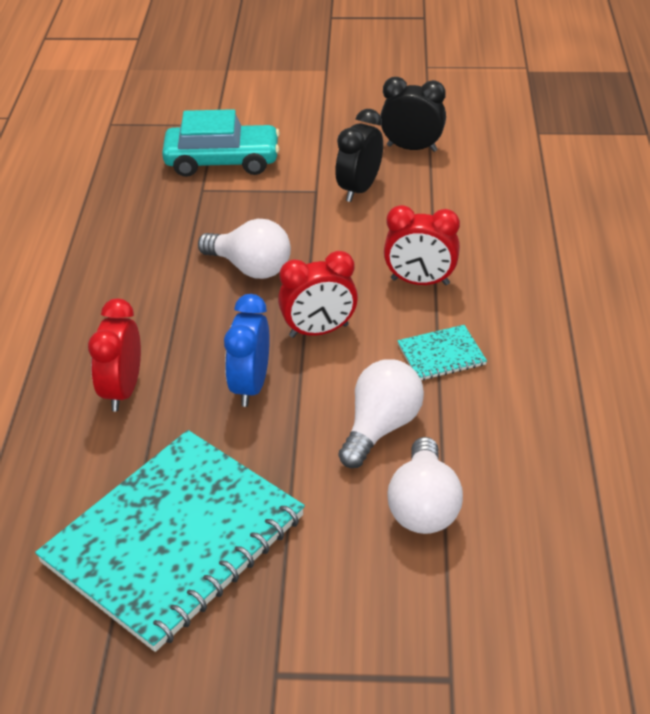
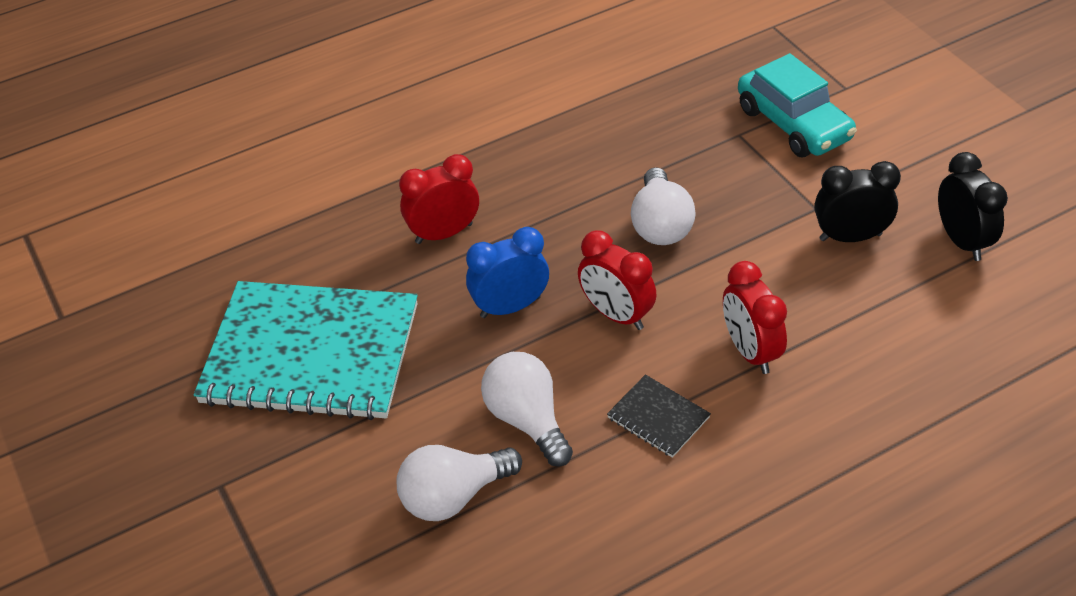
camera: 60 degrees right, 5 degrees up
white light bulb [338,359,424,468] -> white light bulb turned 120 degrees counterclockwise [481,352,573,466]
turquoise notebook [397,325,487,380] -> black notebook [607,374,711,458]

